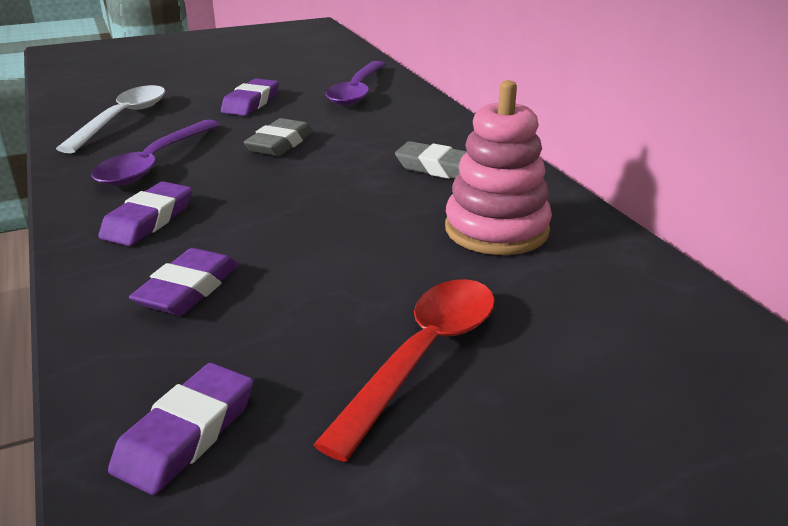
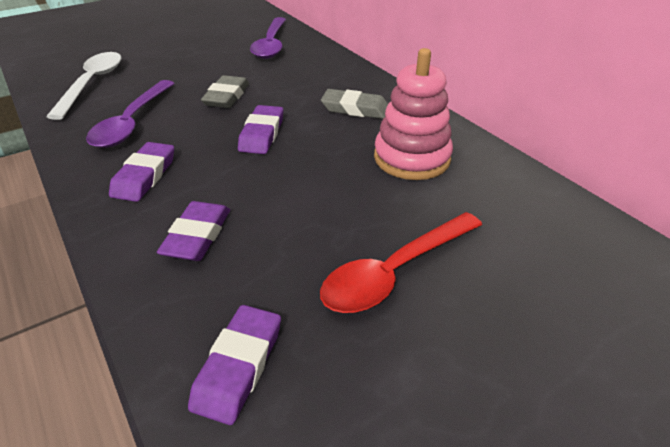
camera: 10 degrees left, 10 degrees up
purple eraser [221,78,279,116] -> purple eraser moved to [238,105,283,154]
red spoon [313,279,495,462] -> red spoon turned 150 degrees counterclockwise [320,212,482,313]

